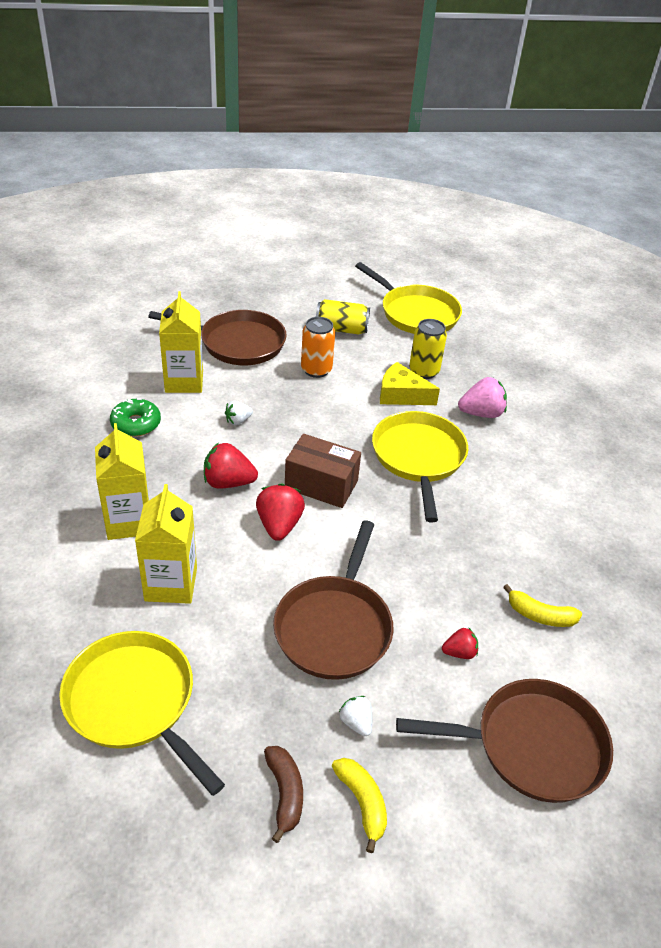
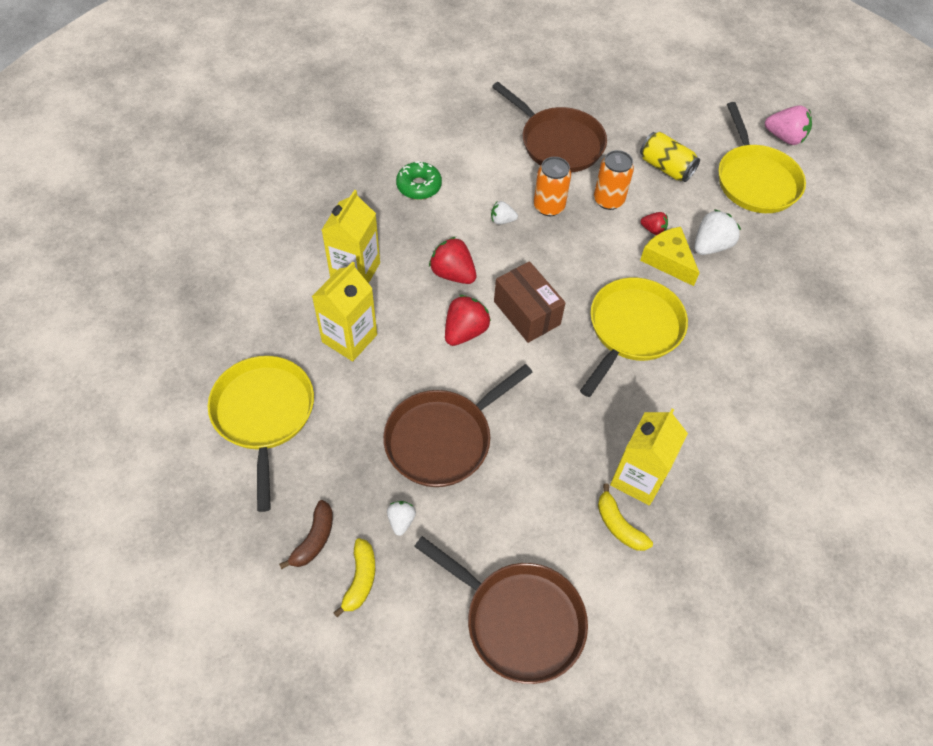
camera: 35 degrees right, 15 degrees up
yellow carton [159,291,203,393] -> yellow carton moved to [610,409,688,506]
yellow can [409,319,447,379] -> white strawberry [694,209,741,255]
red strawberry [442,627,478,659] -> red strawberry moved to [641,212,668,235]
pink strawberry [458,377,507,418] -> pink strawberry moved to [765,105,812,145]
none -> orange can [534,157,571,216]

